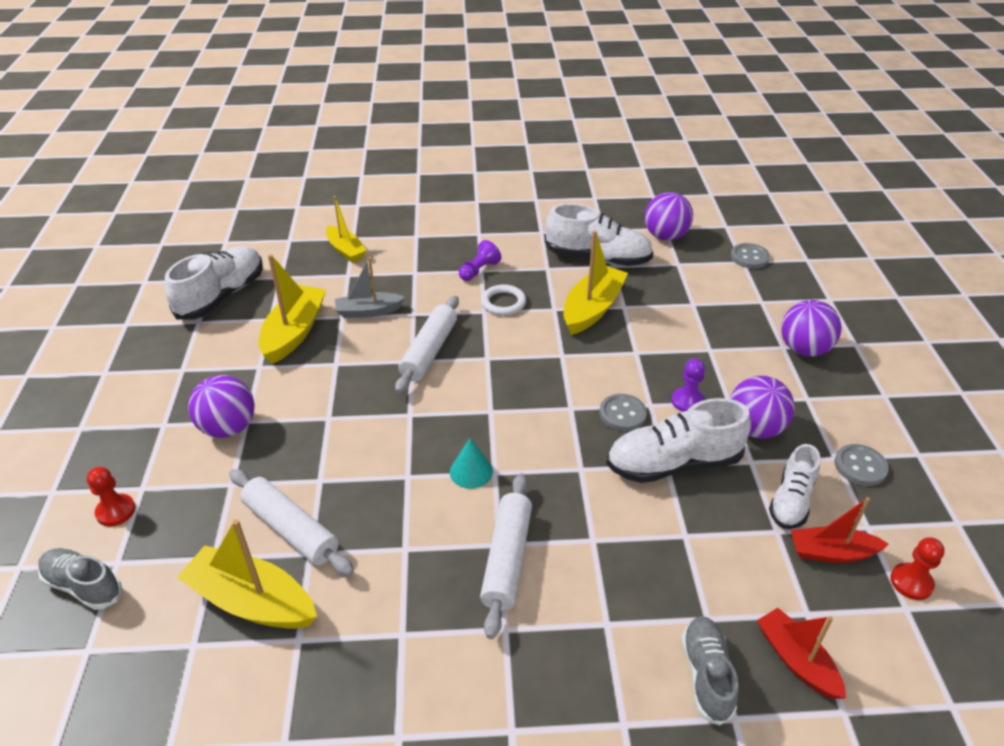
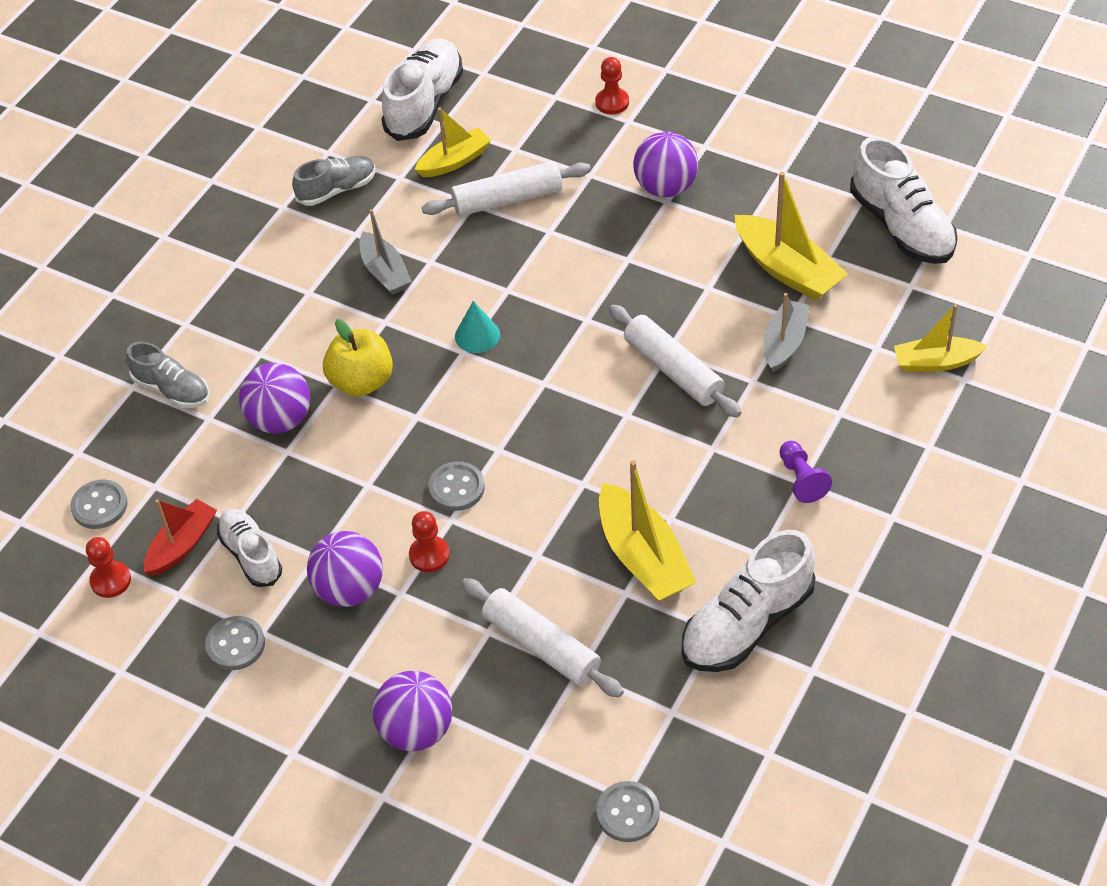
camera: 125 degrees right, 10 degrees up
grey shoe [38,548,122,610] -> grey shoe moved to [292,156,376,206]
yellow boat [177,519,317,629] -> yellow boat [414,107,491,177], size x0.65
white rolling pin [480,473,532,639] -> white rolling pin moved to [461,578,624,698]
white ring [481,284,526,315] -> none
white shoe [606,398,751,483] -> white shoe moved to [381,39,463,141]
purple ball [645,192,693,241] -> purple ball moved to [239,363,310,433]
purple pawn [671,359,705,412] -> red pawn [409,511,450,572]
red boat [757,608,846,699] -> none
none -> grey button [70,479,128,529]
none -> yellow apple [323,319,393,397]
none -> grey boat [360,209,412,295]

